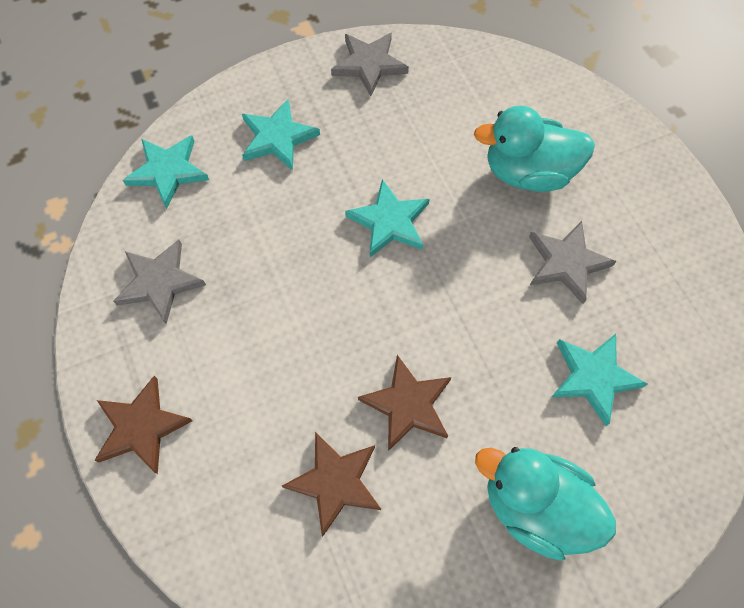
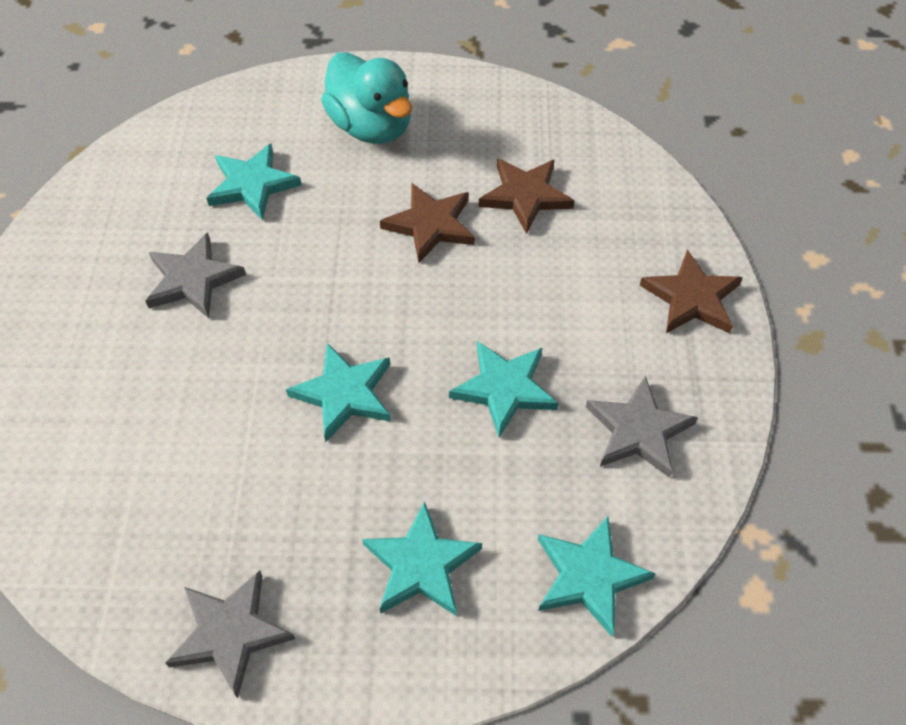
camera: 155 degrees left, 10 degrees down
turquoise duck [474,106,595,192] -> none
none -> turquoise star [449,341,558,438]

